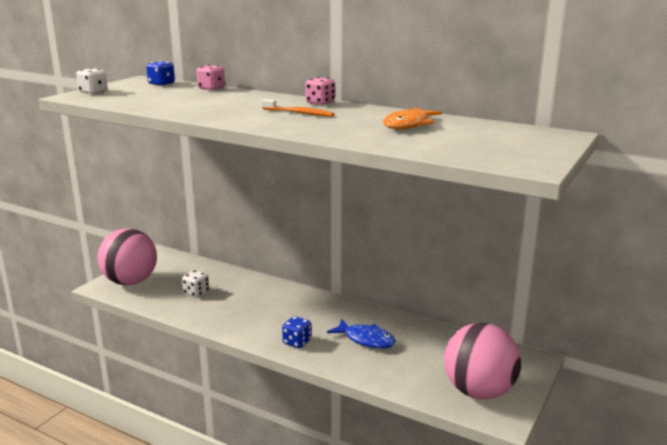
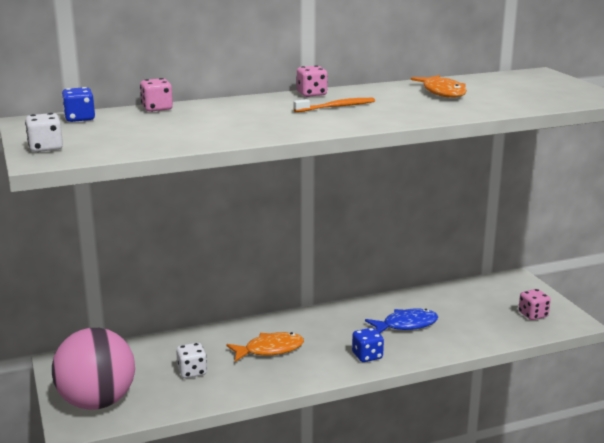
camera: 50 degrees left, 0 degrees up
pink ball [444,323,521,399] -> pink dice [519,289,551,320]
none -> orange fish [226,332,304,362]

